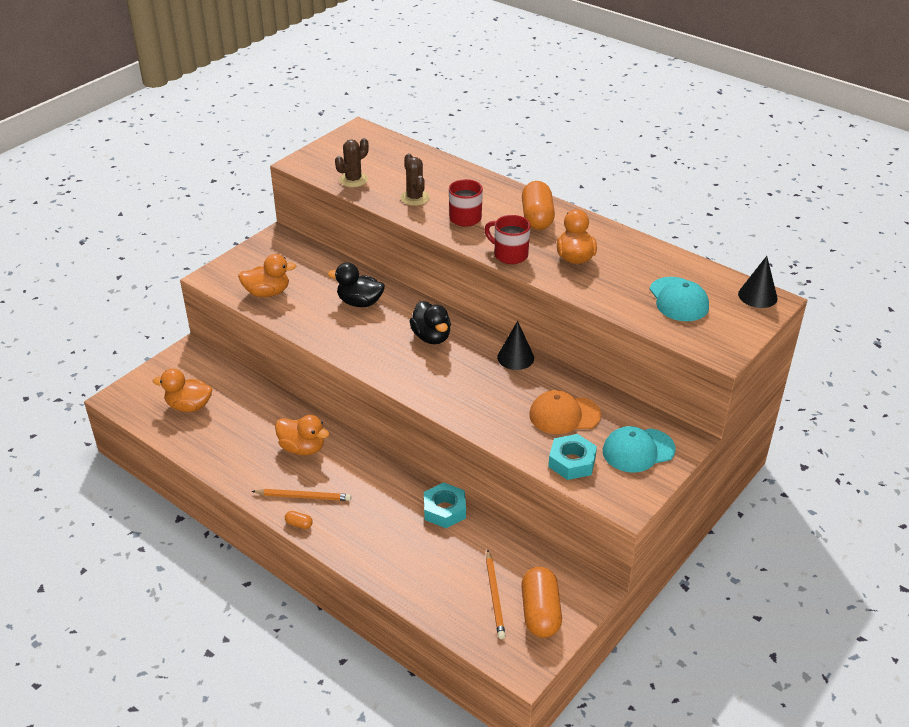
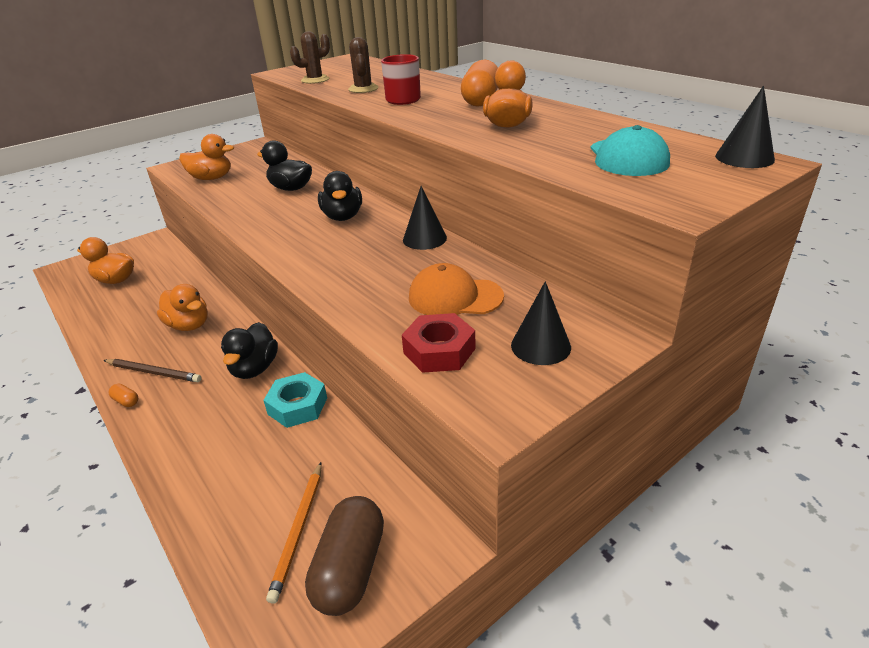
camera: 15 degrees right, 5 degrees down
orange pencil [251,489,351,501] -> brown pencil [104,359,202,382]
red mug [484,215,530,264] -> none
orange capsule [521,567,562,638] -> brown capsule [305,496,384,616]
turquoise nut [548,434,597,480] -> red nut [402,313,476,373]
turquoise cap [603,426,676,473] -> black cone [511,281,571,365]
none -> black duck [221,322,278,379]

